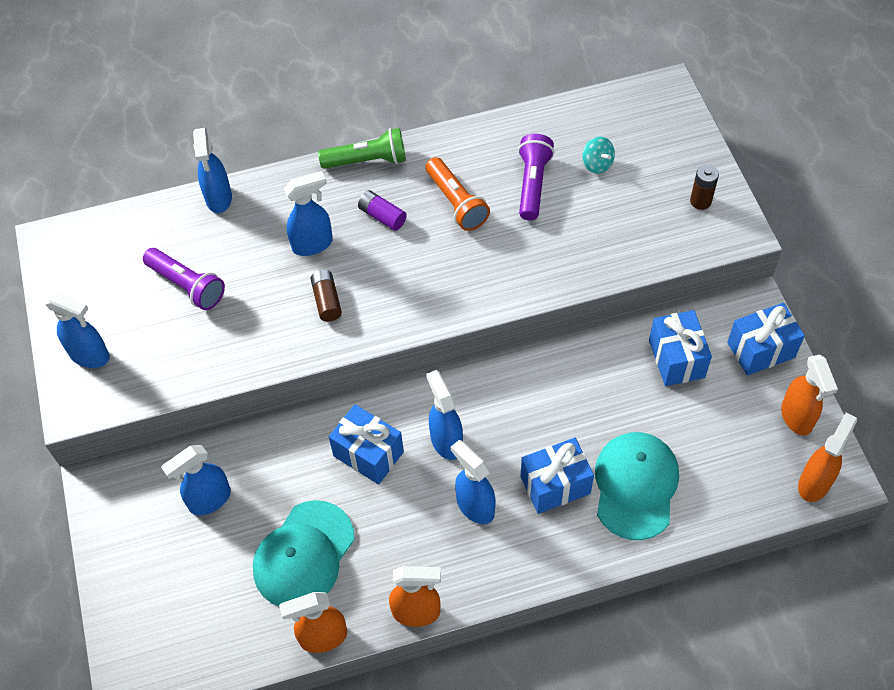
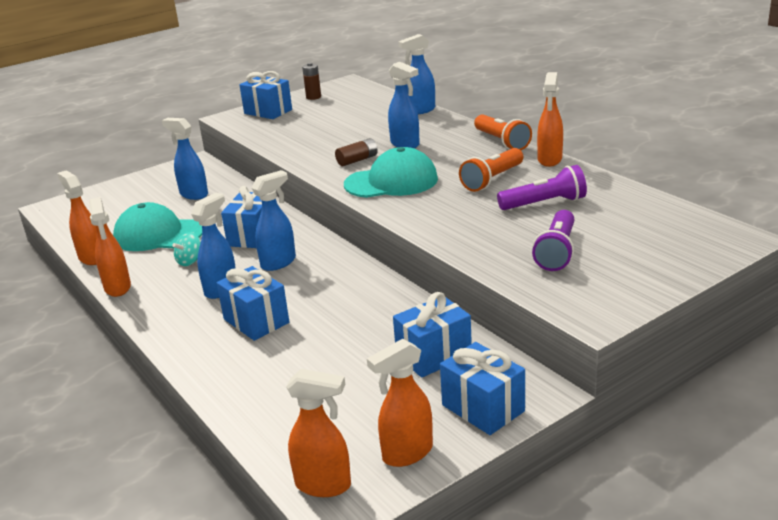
camera: 70 degrees right, 30 degrees down
blue spray bottle [44,291,110,368] -> blue gift [240,71,292,119]
purple flashlight [143,248,225,310] -> purple flashlight moved to [532,210,574,271]
green flashlight [318,128,406,169] -> orange flashlight [474,114,532,150]
purple battery [358,190,407,231] -> none
turquoise spinning top [582,136,615,174] -> turquoise spinning top moved to [172,232,201,266]
turquoise cap [595,432,679,540] -> turquoise cap moved to [344,147,438,198]
brown battery [690,164,719,210] -> brown battery moved to [302,62,321,100]
none -> orange spray bottle [537,72,563,167]

